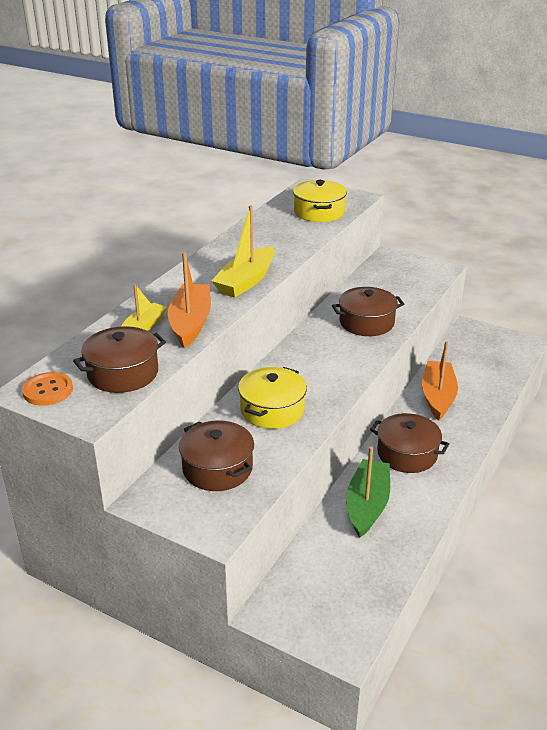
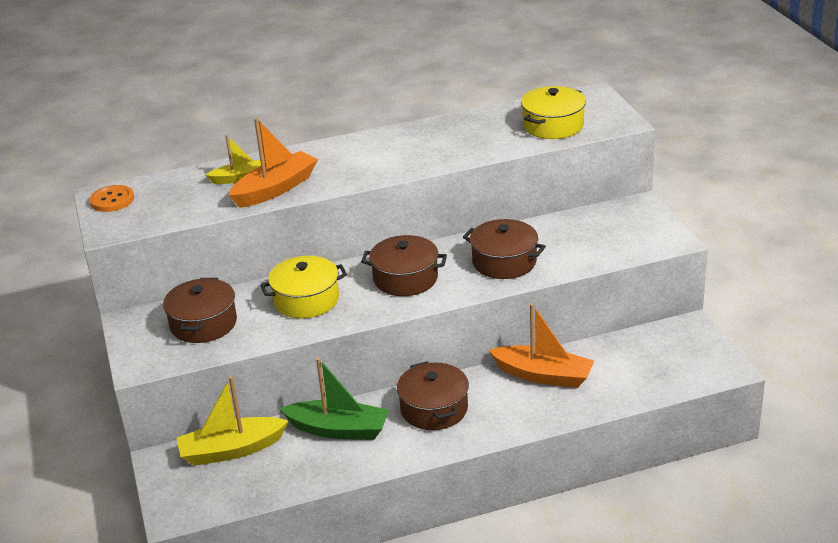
camera: 45 degrees right, 0 degrees up
brown pot [73,326,166,393] -> brown pot moved to [361,235,447,296]
yellow boat [211,205,275,298] -> yellow boat moved to [176,376,288,466]
green boat [346,446,390,538] -> green boat turned 45 degrees clockwise [280,357,389,440]
orange boat [422,341,458,421] -> orange boat turned 60 degrees clockwise [489,303,594,388]

